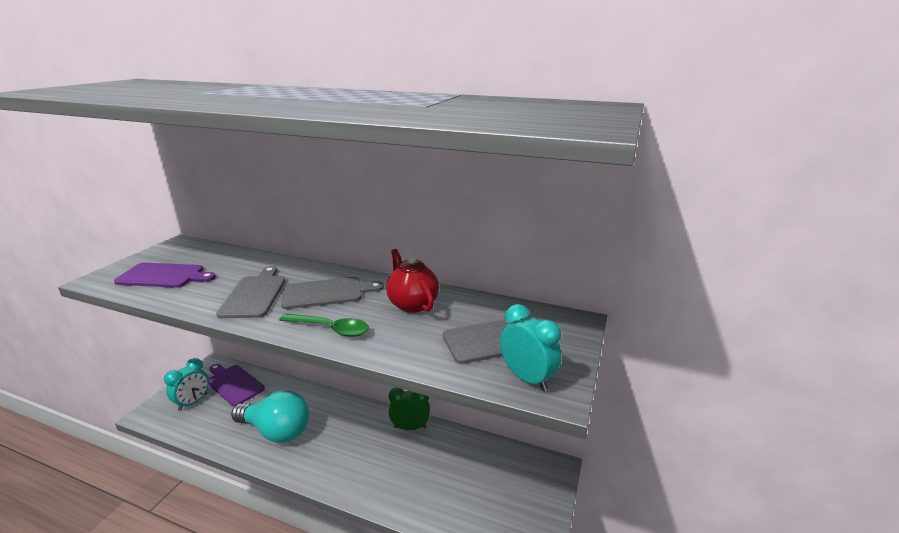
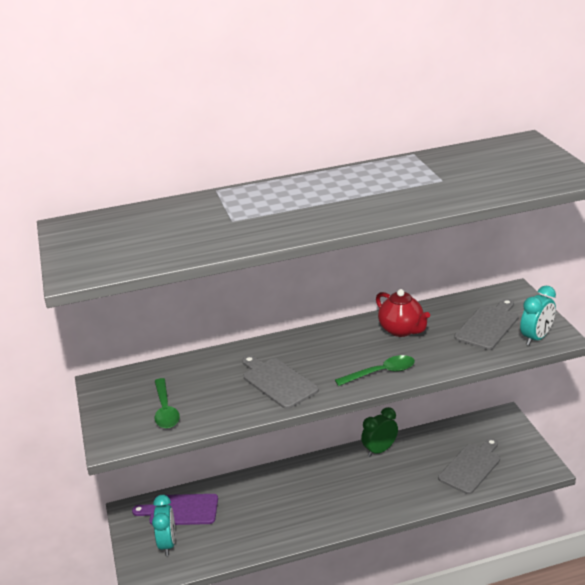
camera: 35 degrees left, 5 degrees up
purple cutting board [114,263,216,288] -> green spoon [155,378,180,429]
turquoise light bulb [231,390,309,443] -> none
grey cutting board [281,277,384,309] -> grey cutting board moved to [438,438,500,494]
red teapot [386,249,439,313] -> red teapot turned 150 degrees counterclockwise [376,289,430,337]
turquoise clock [500,304,561,391] -> turquoise clock turned 120 degrees clockwise [520,286,556,346]

